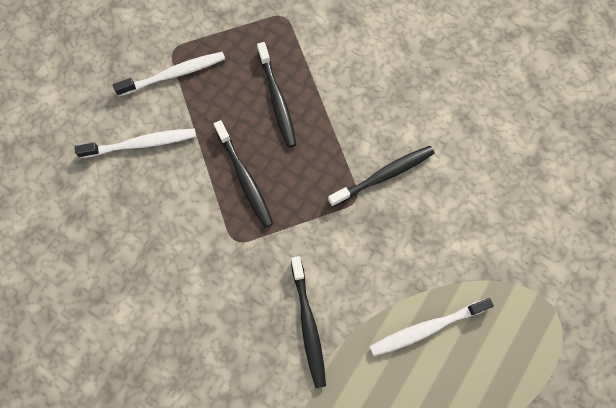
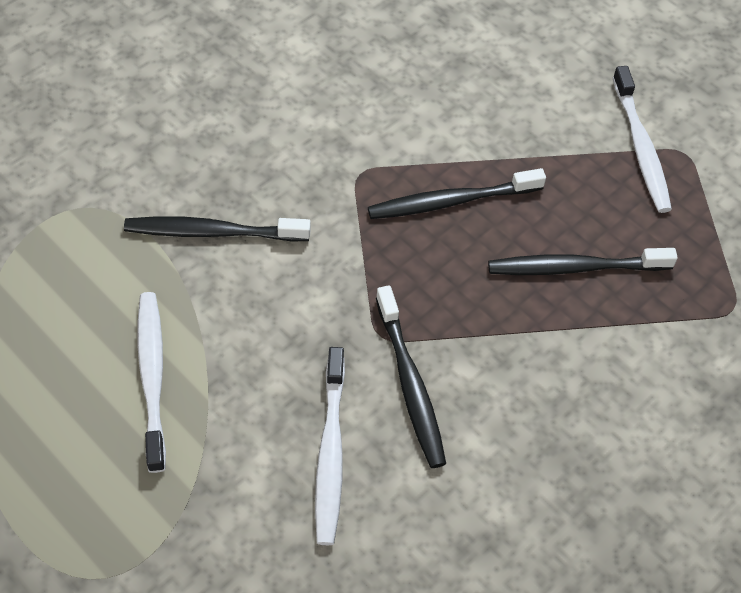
camera: 100 degrees right, 15 degrees down
white toothbrush [75,128,196,158] -> white toothbrush moved to [315,347,345,545]

